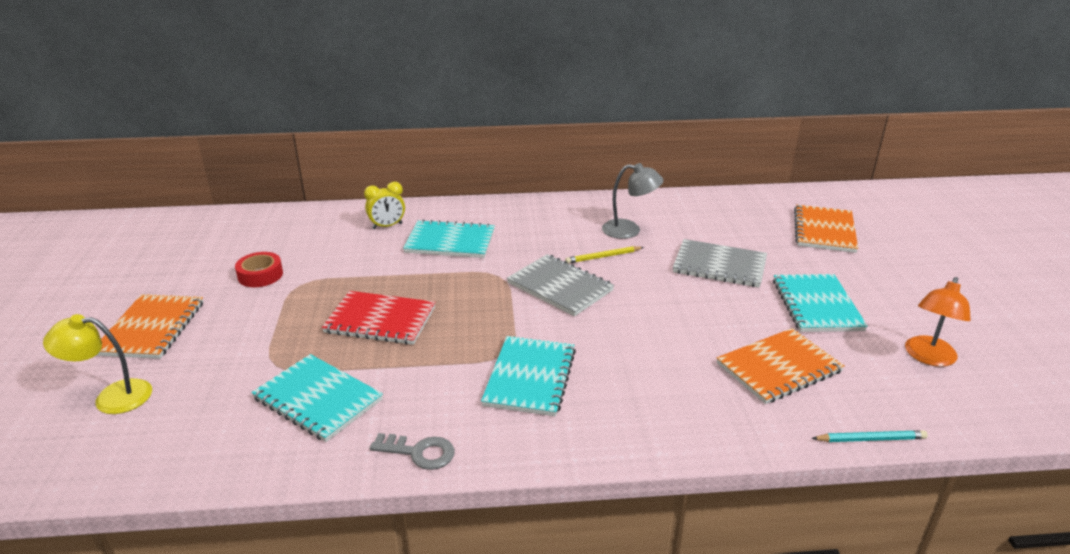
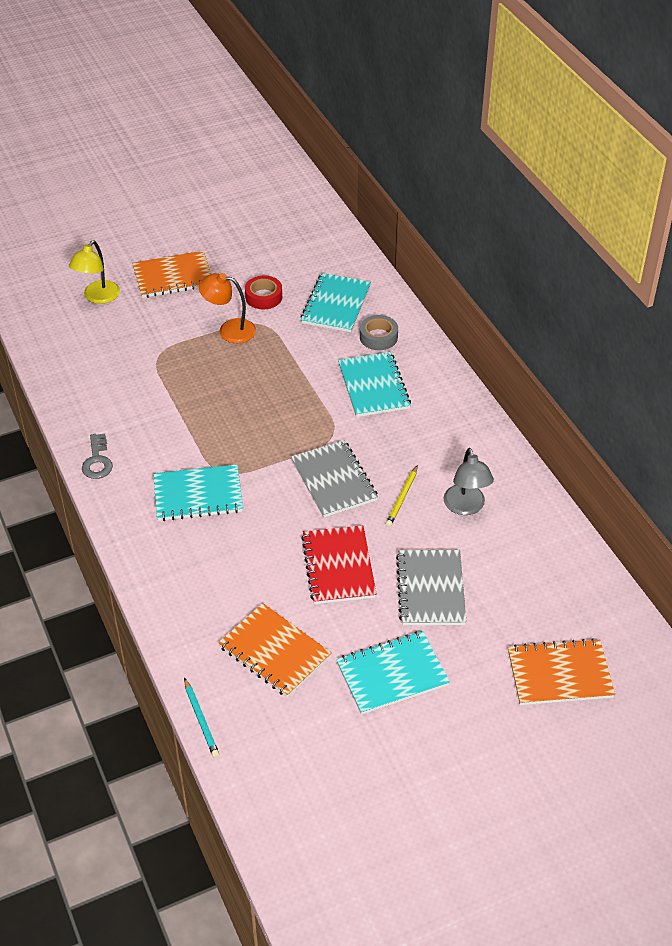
camera: 70 degrees right, 15 degrees up
yellow lamp [43,314,152,414] -> yellow lamp turned 135 degrees counterclockwise [69,240,120,304]
turquoise notebook [251,354,383,442] -> turquoise notebook moved to [300,273,371,332]
red notebook [322,291,435,345] -> red notebook moved to [301,525,377,604]
yellow clock [364,182,405,229] -> grey tape [360,315,398,350]
grey notebook [507,254,614,316] -> grey notebook turned 45 degrees counterclockwise [291,440,378,518]
yellow pencil [565,246,644,264] -> yellow pencil turned 120 degrees counterclockwise [386,465,418,527]
orange lamp [905,277,971,367] -> orange lamp moved to [199,273,256,343]

